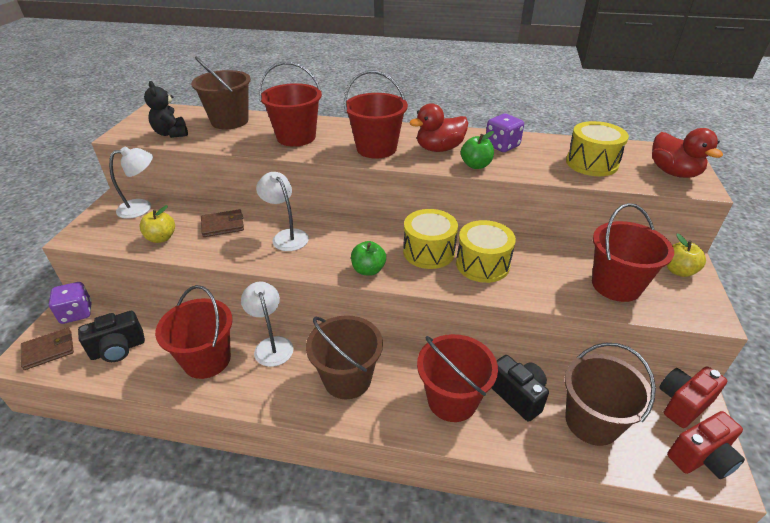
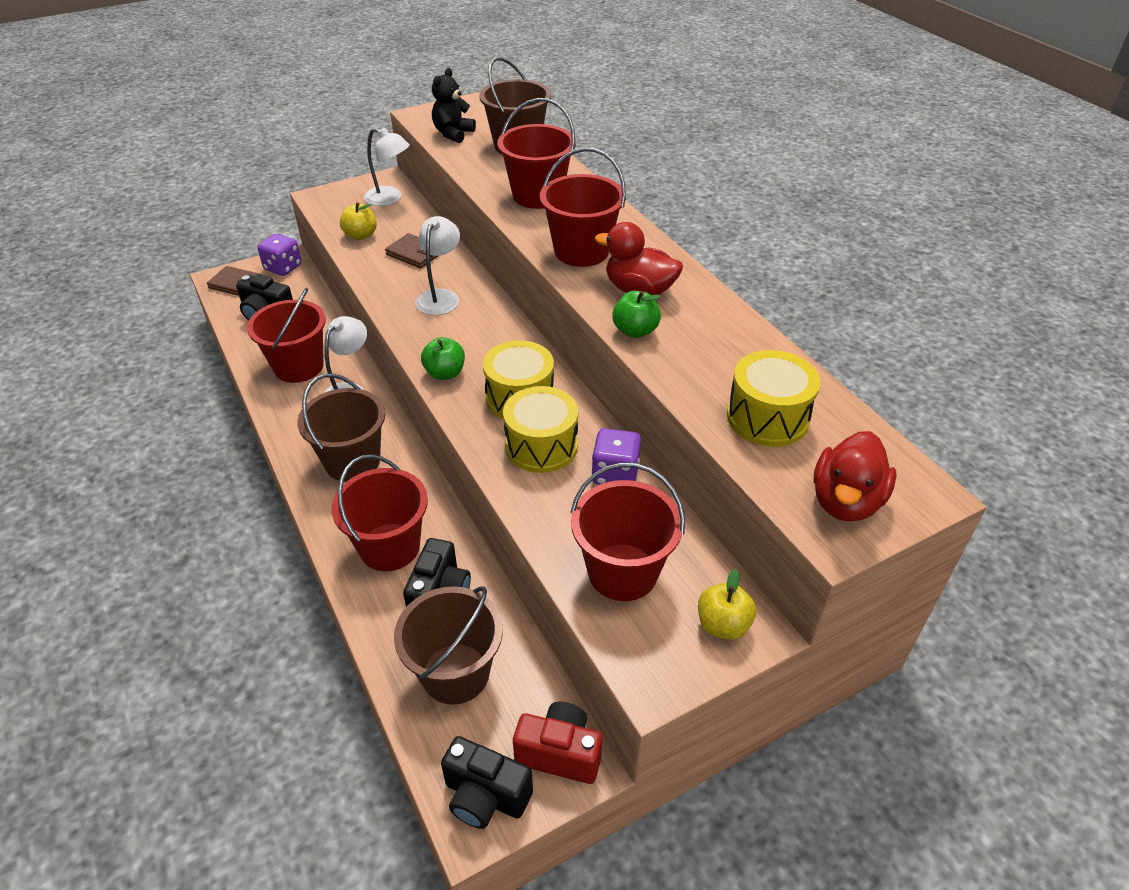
camera: 50 degrees right, 5 degrees up
purple dice [486,114,524,152] -> purple dice moved to [591,428,641,485]
red camera [667,411,745,479] -> black camera [441,736,533,829]

